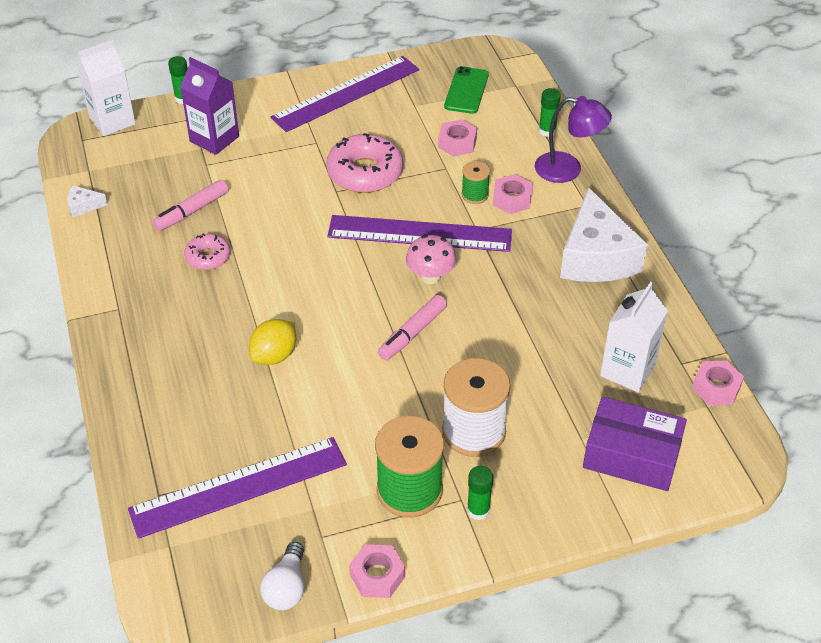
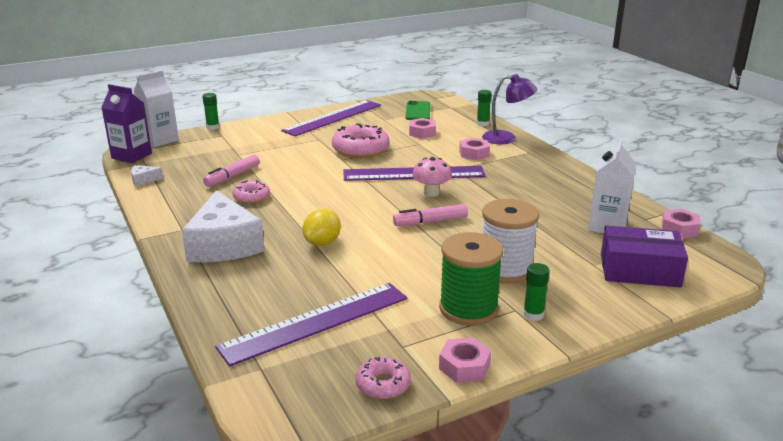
camera: 10 degrees left, 20 degrees down
purple carton [180,57,239,155] -> purple carton moved to [101,84,152,163]
white light bulb [260,542,304,610] -> pink donut [356,357,411,399]
pink marker [378,295,447,360] -> pink marker turned 45 degrees clockwise [393,204,468,226]
green spool [462,161,490,204] -> none
white cheese [560,187,648,282] -> white cheese moved to [182,190,265,263]

